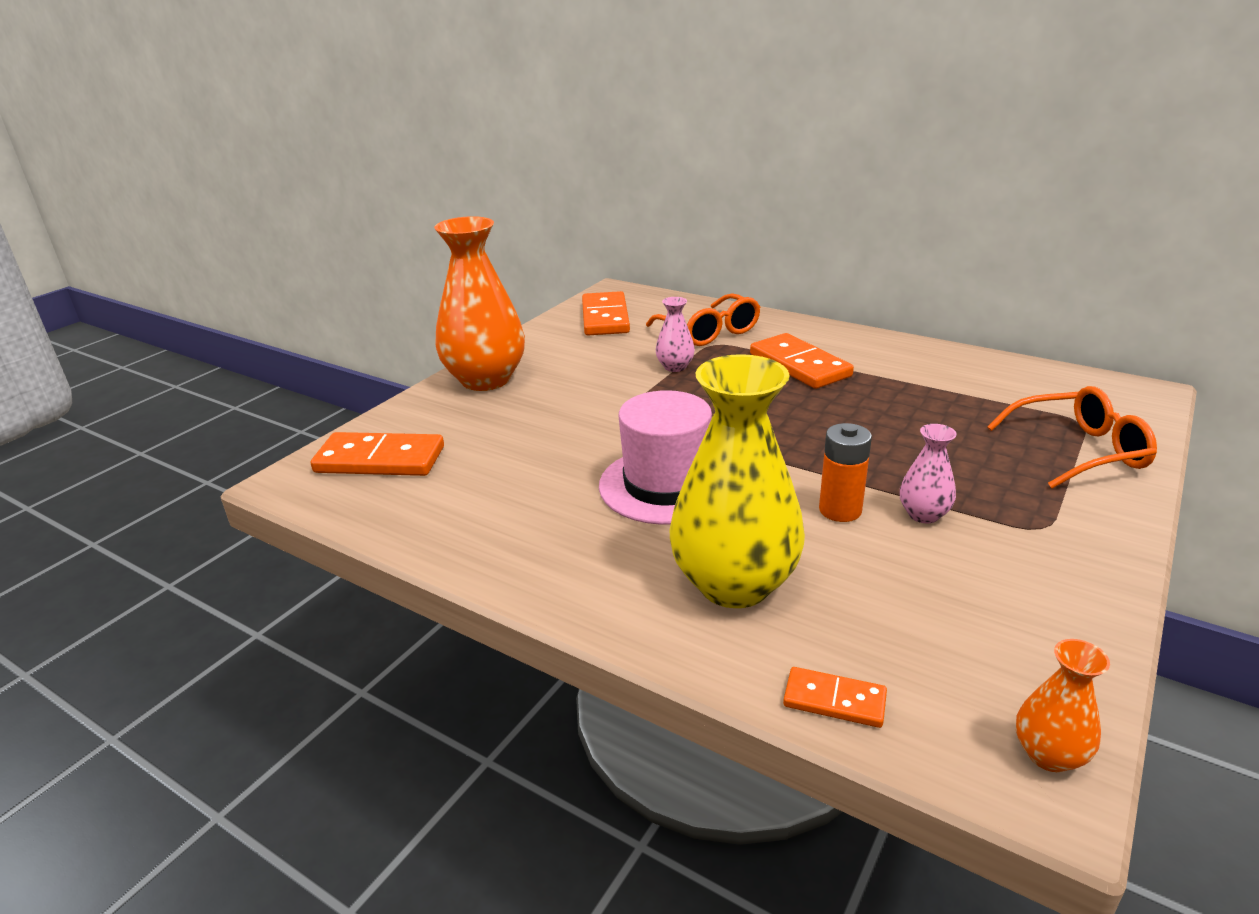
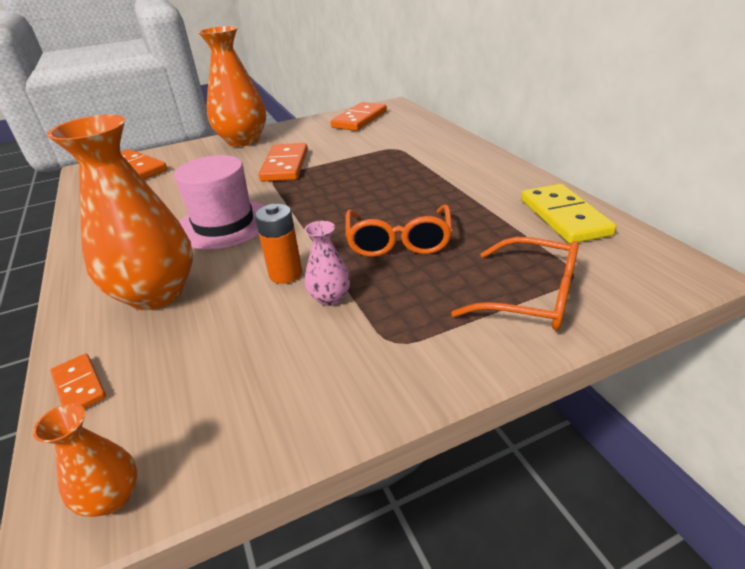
camera: 35 degrees right, 5 degrees up
orange glasses [646,293,760,346] -> orange glasses moved to [345,204,452,257]
pink vase [656,297,695,372] -> none
yellow vase [669,354,805,608] -> orange vase [47,114,193,310]
orange domino [750,333,854,389] -> orange domino moved to [259,143,308,182]
none -> yellow domino [521,184,616,244]

